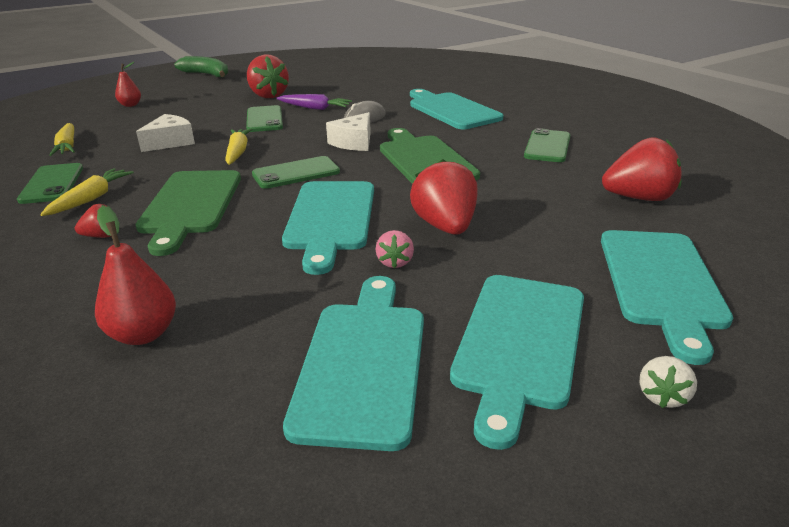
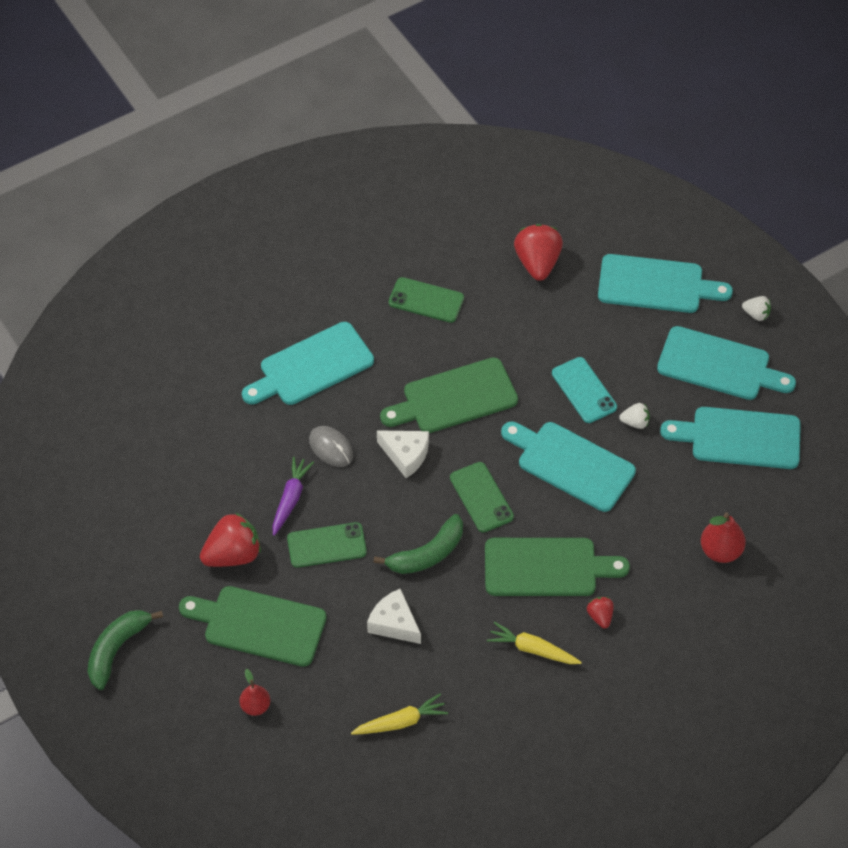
camera: 90 degrees left, 25 degrees up
green phone [17,163,83,204] -> none
yellow carrot [225,128,252,165] -> green banana [373,514,463,574]
turquoise cutting board [282,181,374,275] -> turquoise cutting board turned 150 degrees counterclockwise [501,422,636,512]
pink strawberry [375,230,414,268] -> white strawberry [619,403,650,429]
red strawberry [410,159,477,235] -> turquoise phone [552,357,617,423]
none -> green cutting board [179,586,327,667]

